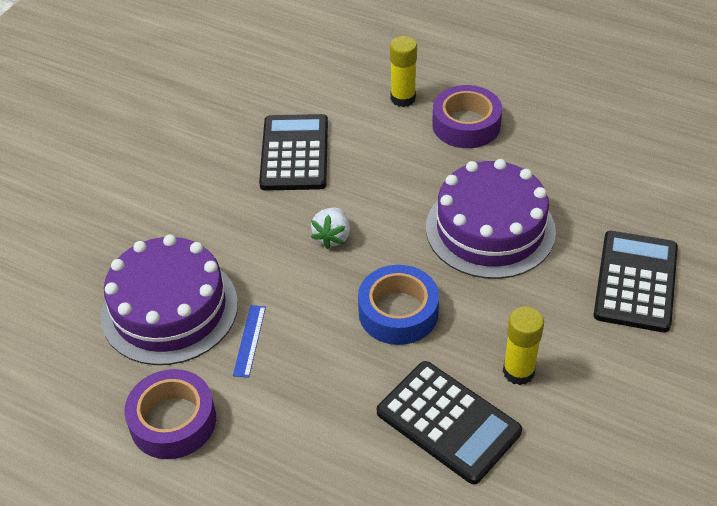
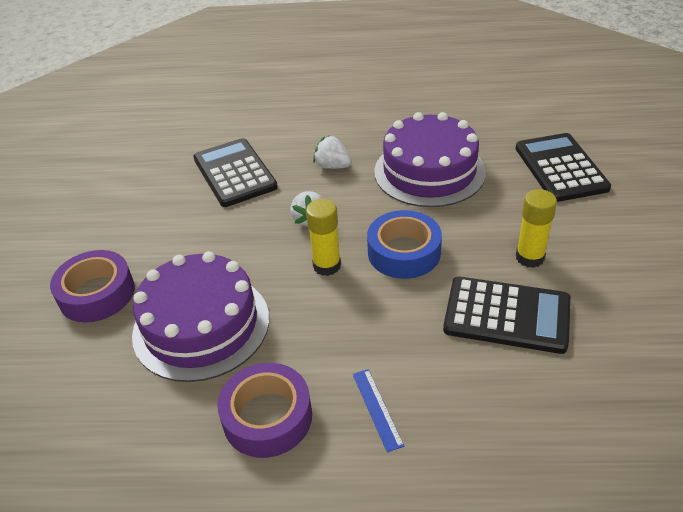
camera: 25 degrees left, 5 degrees down
blue ruler [233,305,266,378] -> blue ruler moved to [353,369,404,452]
yellow glue stick [390,36,417,107] -> yellow glue stick moved to [306,199,341,276]
purple tape [432,85,502,148] -> purple tape moved to [50,250,135,323]
none -> white strawberry [313,136,352,169]

